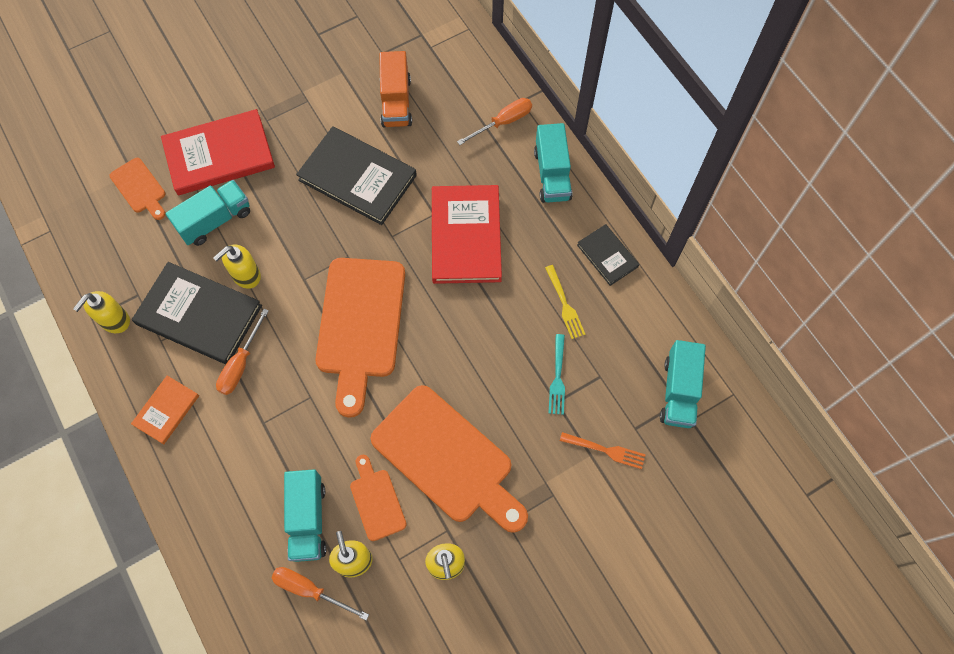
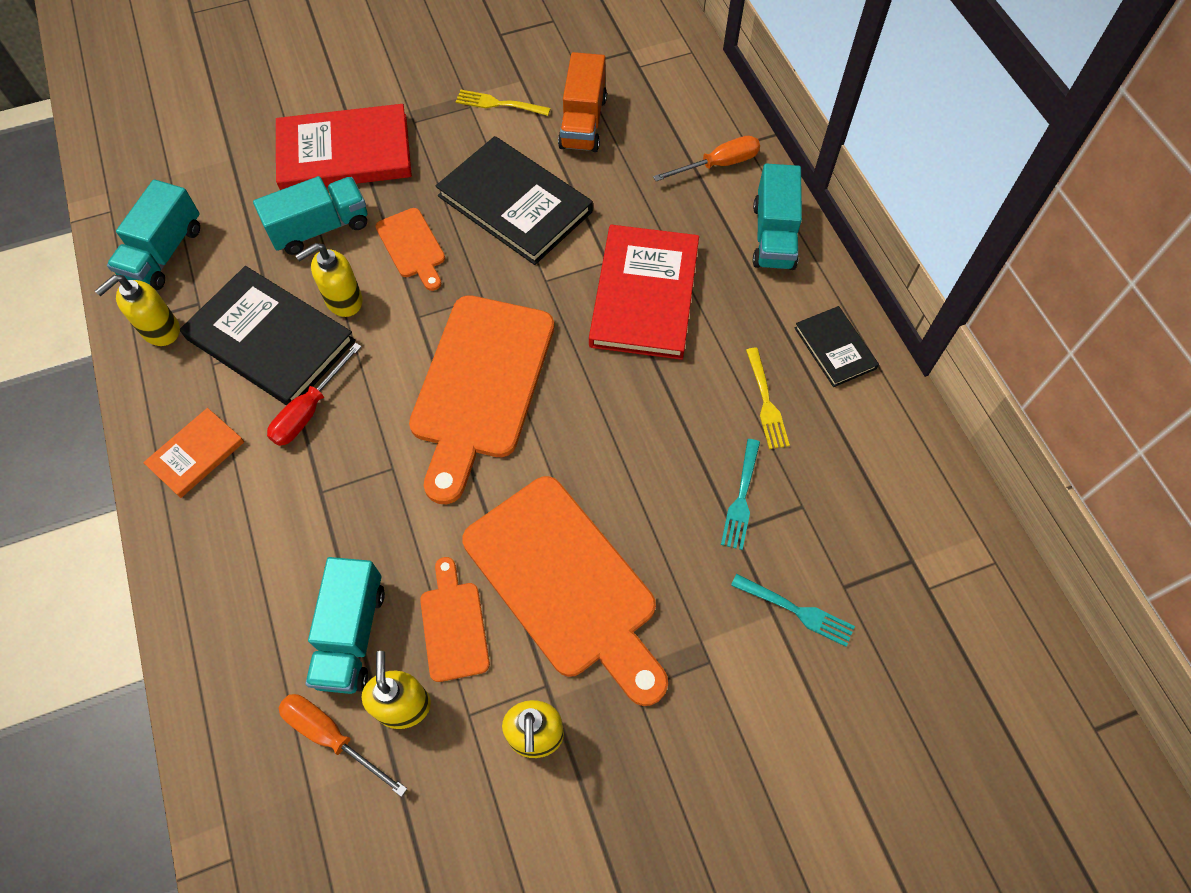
camera: 10 degrees right, 5 degrees down
orange cutting board [109,158,165,220] -> orange cutting board moved to [376,208,445,291]
orange screwdriver [216,309,269,395] -> red screwdriver [267,343,362,446]
orange fork [560,432,646,469] -> turquoise fork [731,574,855,647]
turquoise truck [660,340,706,428] -> turquoise truck moved to [107,179,200,290]
none -> yellow fork [455,90,551,116]

